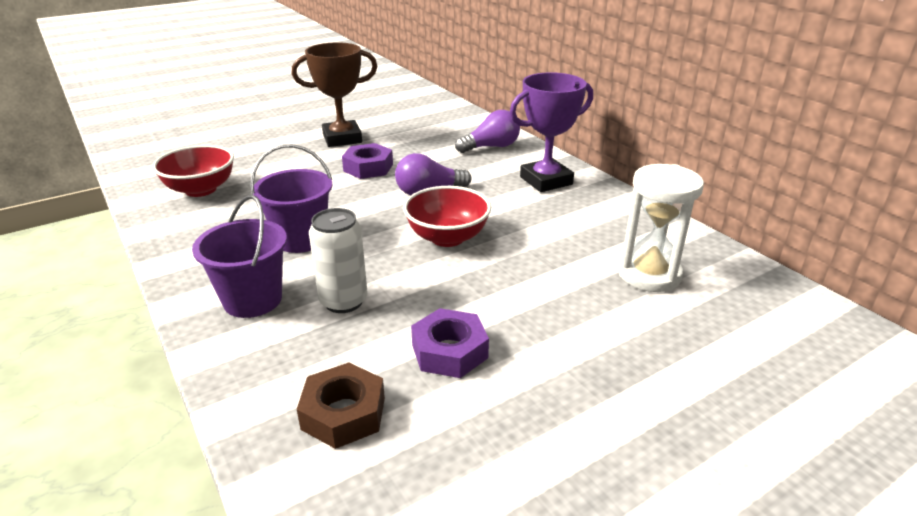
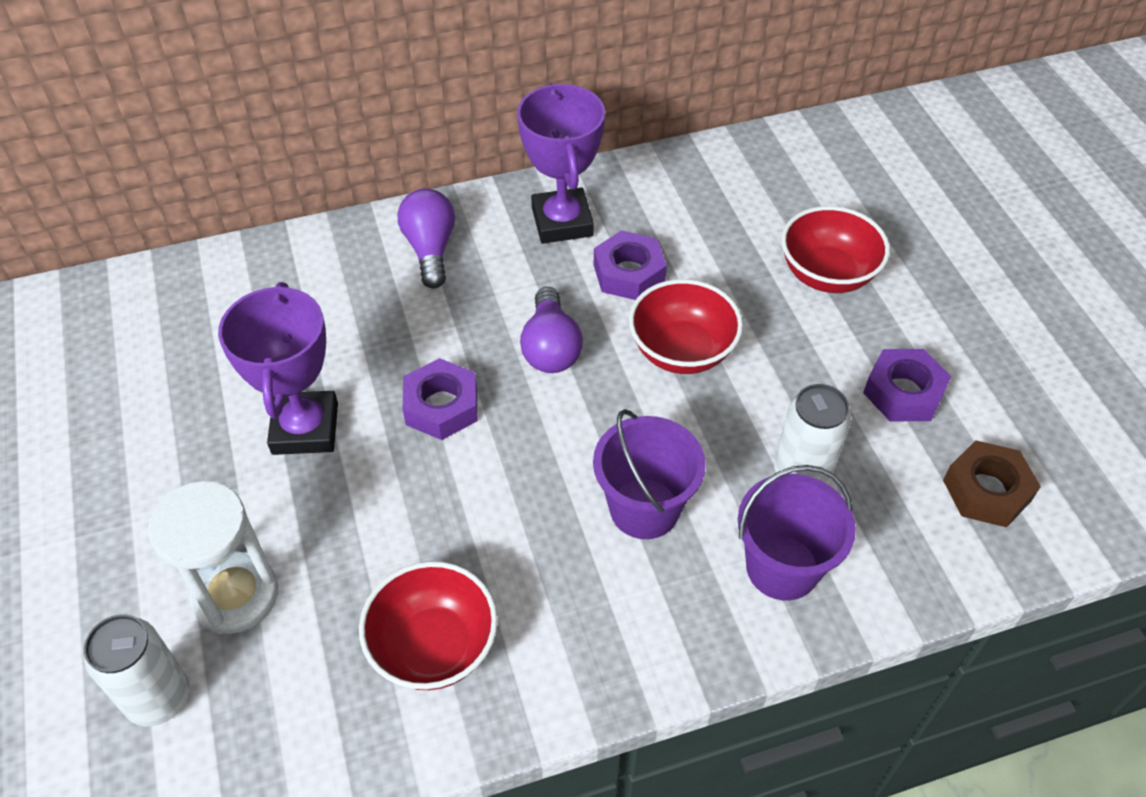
camera: 75 degrees left, 20 degrees up
brown trophy [292,42,377,147] -> purple trophy [218,282,338,455]
white hourglass [619,164,704,292] -> white hourglass moved to [148,481,278,634]
none -> white can [84,614,190,726]
none -> purple nut [594,230,667,300]
none -> red bowl [781,206,890,293]

